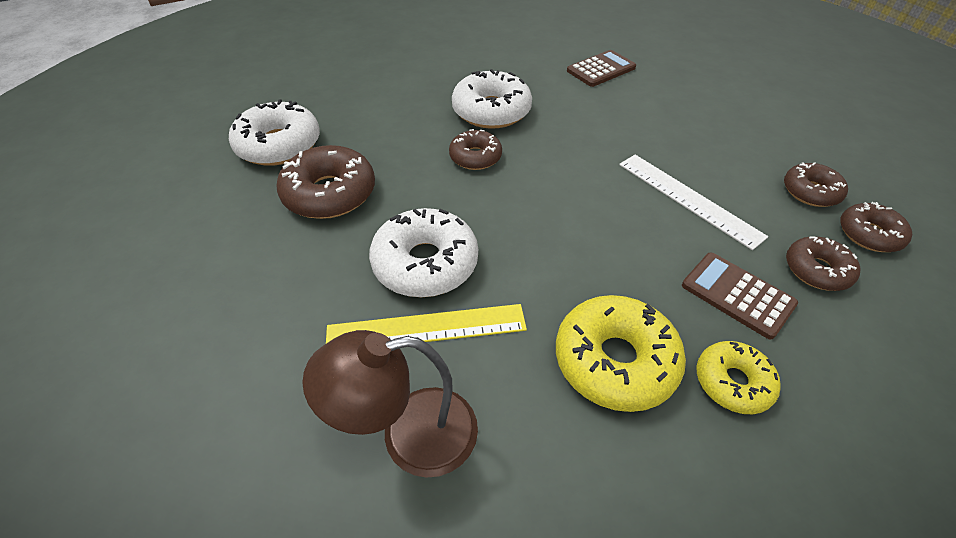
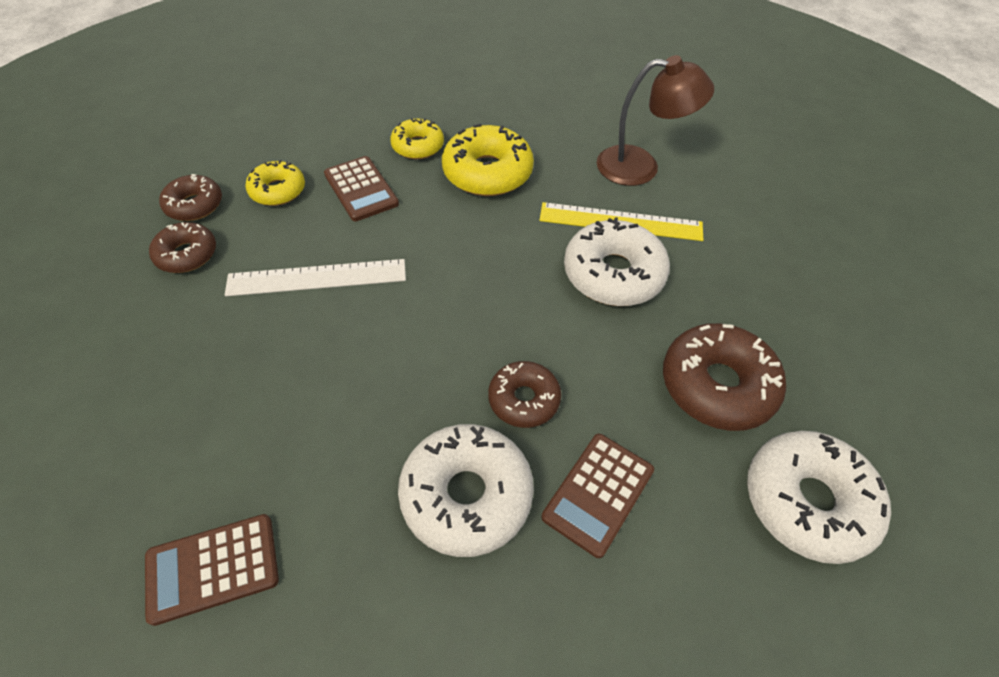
camera: 165 degrees left, 5 degrees up
white ruler [619,155,768,250] -> white ruler turned 75 degrees counterclockwise [225,259,406,296]
brown donut [786,237,860,291] -> yellow donut [245,160,305,206]
none -> brown calculator [542,434,654,558]

